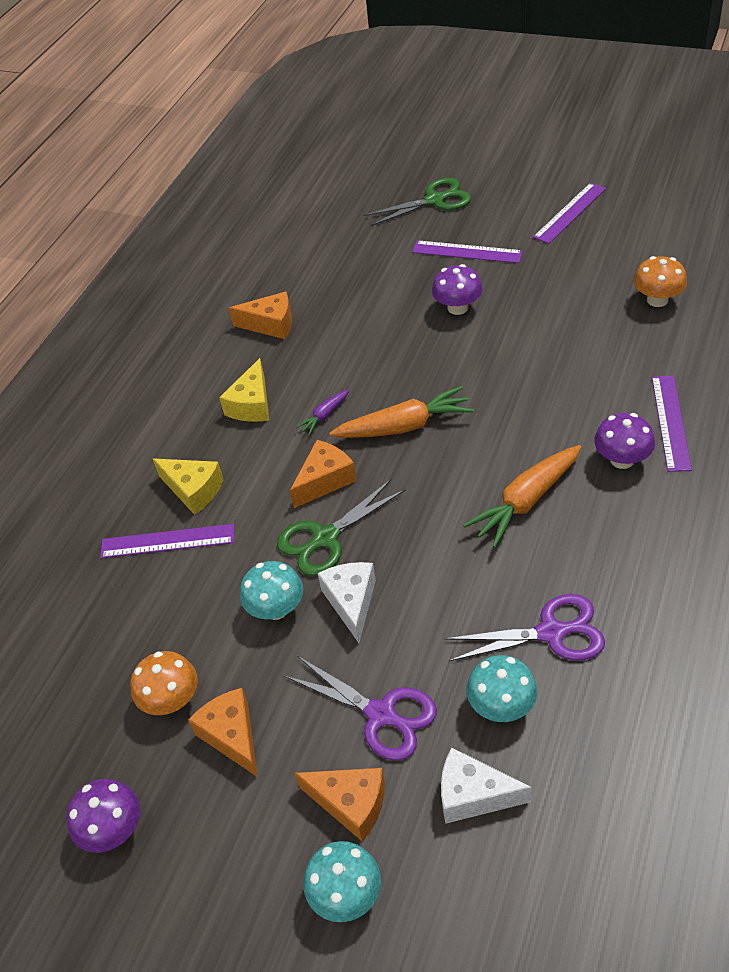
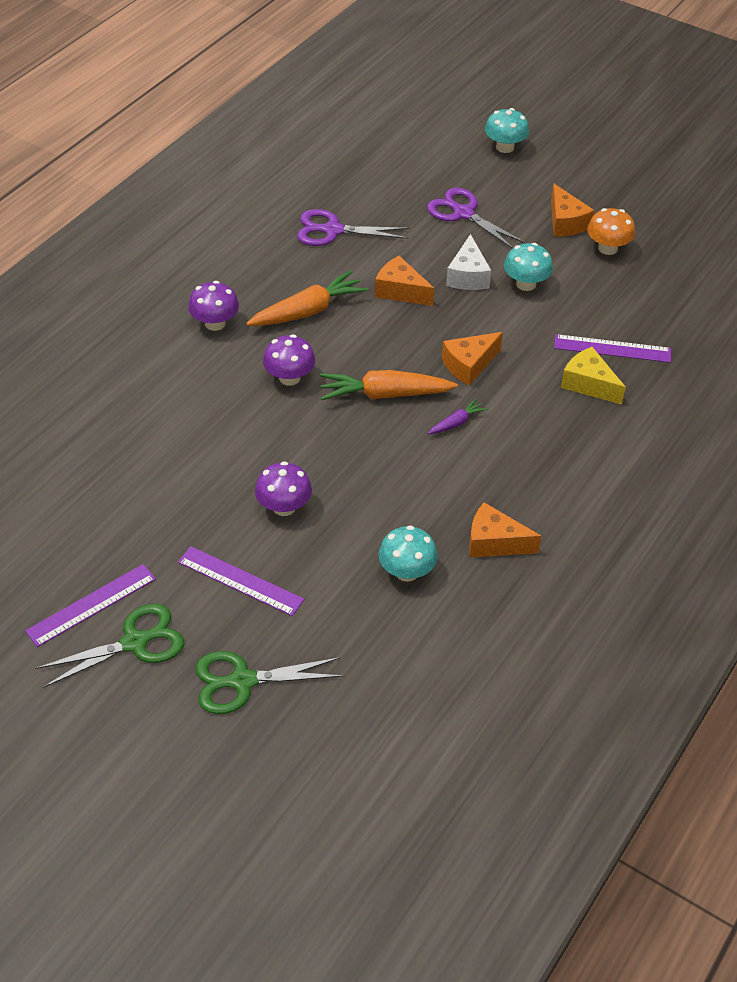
camera: 175 degrees left, 0 degrees up
purple mushroom [67,779,140,853] -> purple mushroom moved to [263,334,315,386]
yellow cheese [219,358,269,422] -> none
green scissors [277,479,406,576] -> green scissors moved to [35,604,184,688]
orange cheese [295,768,385,842] -> orange cheese moved to [375,256,434,306]
white cheese [441,747,532,824] -> none
turquoise mushroom [467,655,537,722] -> turquoise mushroom moved to [379,525,438,582]
orange mushroom [634,256,687,307] -> none
purple ruler [652,376,692,472] -> none

